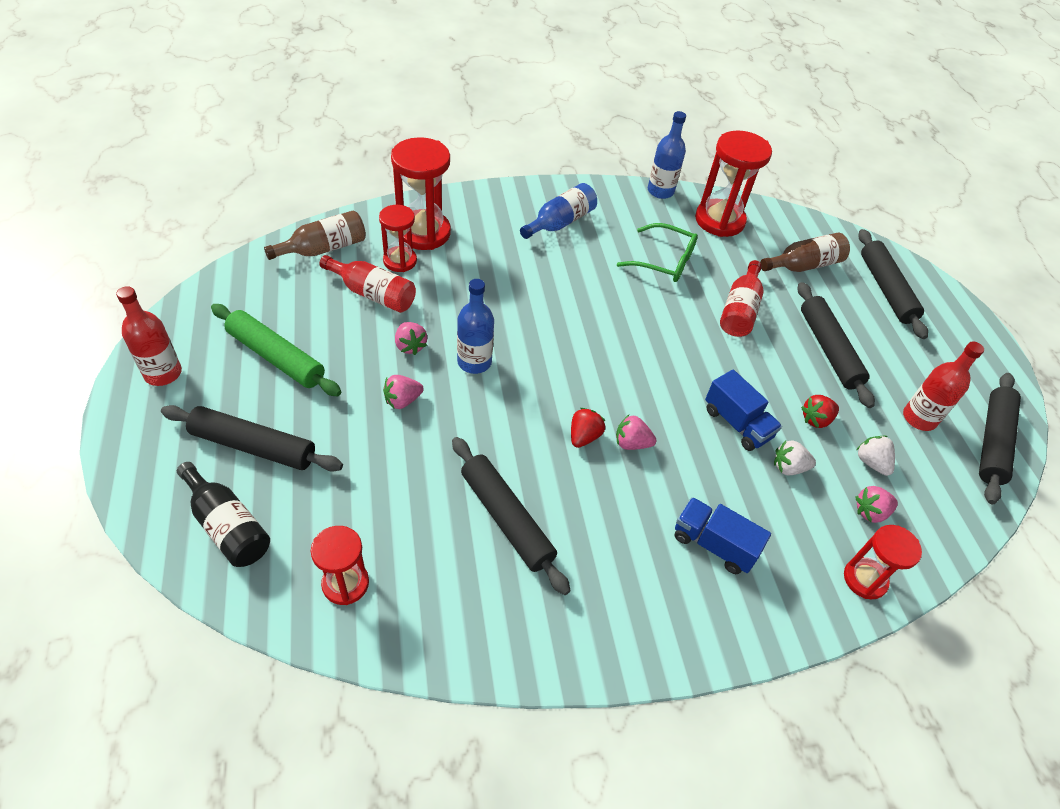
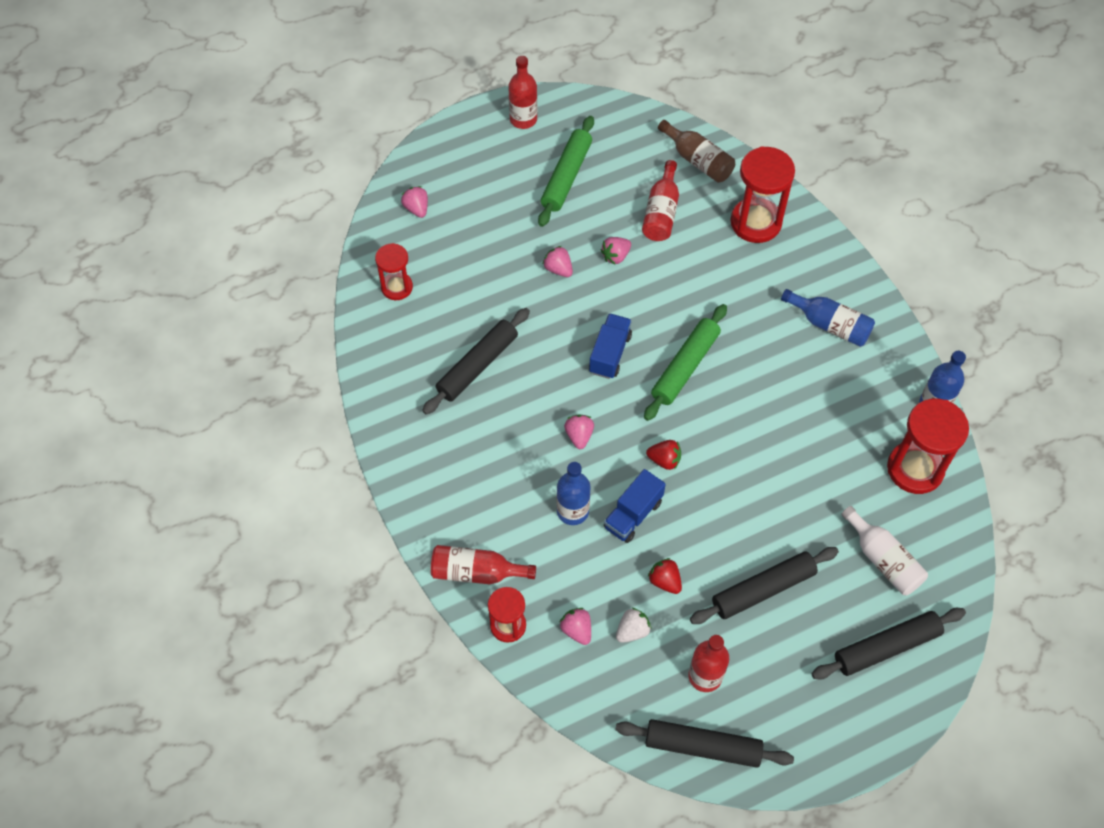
camera: 80 degrees right, 10 degrees up
black rolling pin [161,405,343,472] -> none
black bottle [177,462,270,567] -> pink strawberry [401,186,428,218]
red hourglass [379,205,417,272] -> none
blue bottle [457,279,494,374] -> blue bottle moved to [557,462,591,525]
red strawberry [571,408,605,448] -> red strawberry moved to [646,440,681,470]
green glasses [617,223,698,282] -> none
blue truck [675,497,771,574] -> blue truck moved to [589,313,632,379]
red bottle [720,260,764,337] -> red bottle moved to [431,545,536,584]
brown bottle [760,233,850,272] -> white bottle [841,506,928,595]
white strawberry [774,440,816,475] -> none
none -> green rolling pin [644,304,727,421]

